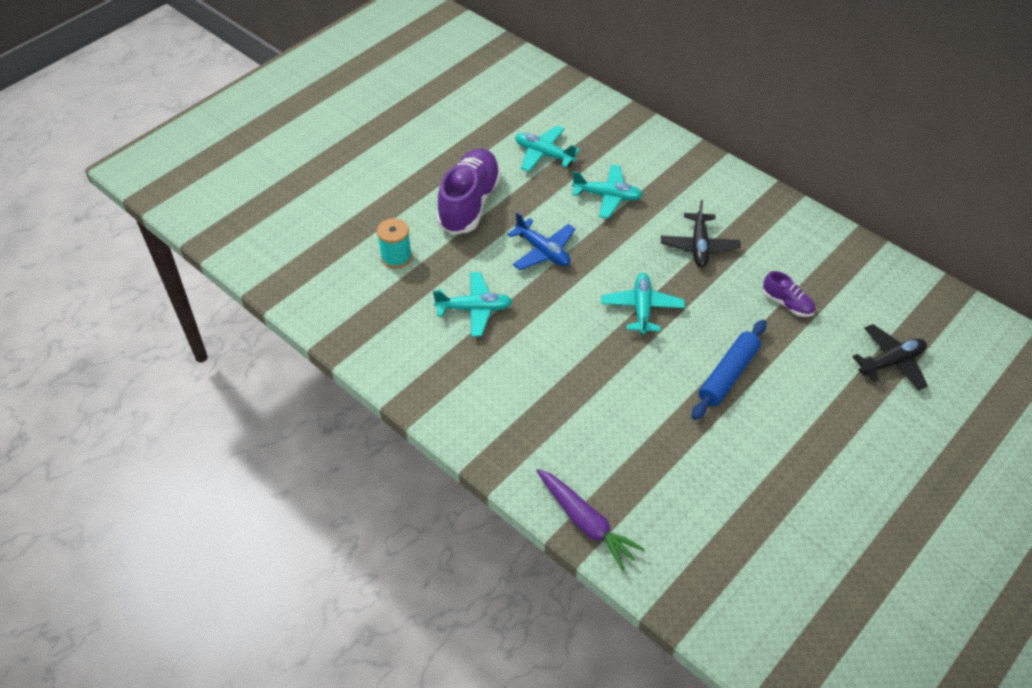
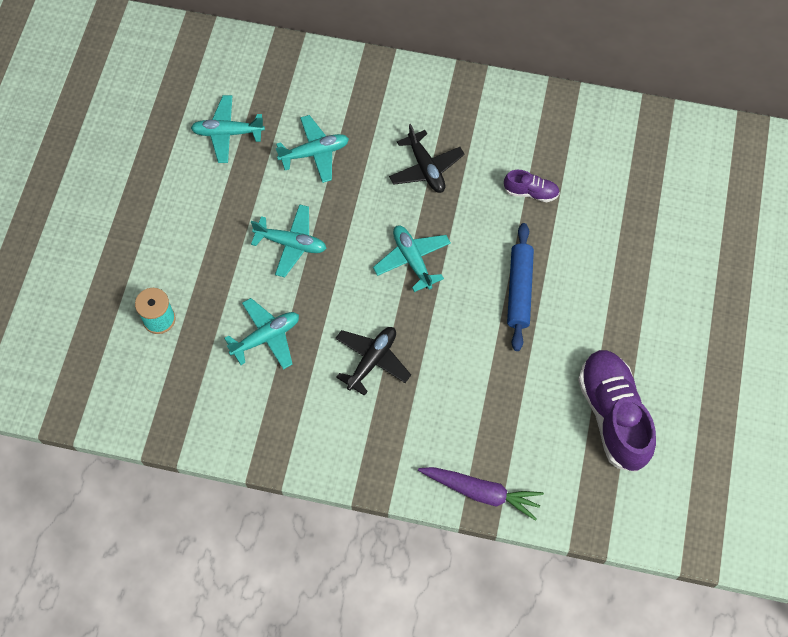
camera: 30 degrees left, 15 degrees up
purple shoe [436,149,501,235] -> purple shoe moved to [578,350,656,472]
blue plane [507,212,575,270] -> turquoise plane [251,204,327,277]
black plane [853,324,928,390] -> black plane moved to [335,327,411,396]

